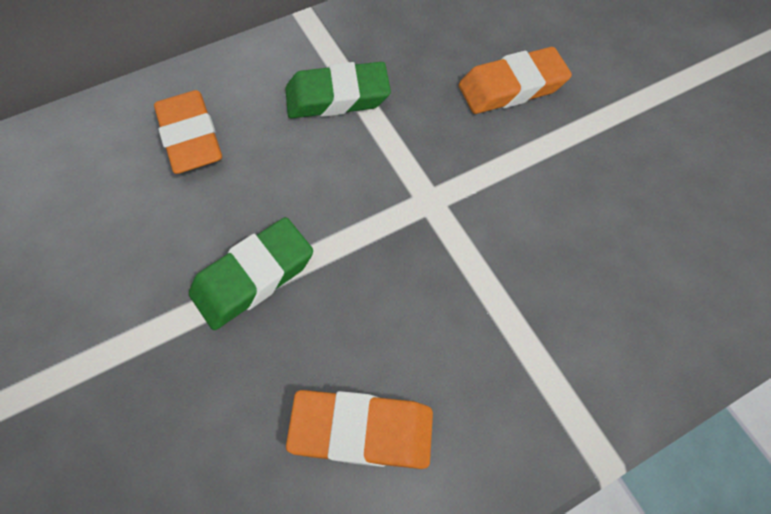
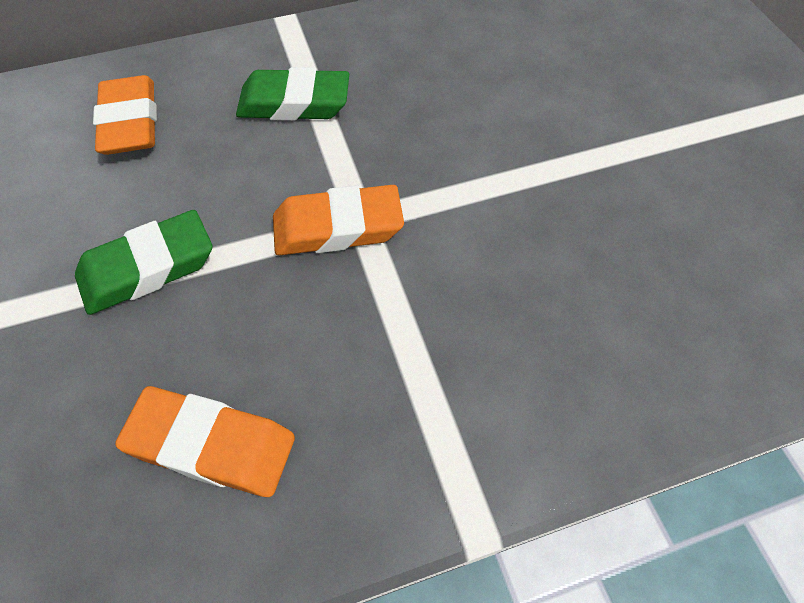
camera: 10 degrees right, 5 degrees down
orange eraser [459,47,572,114] -> orange eraser moved to [273,185,404,255]

